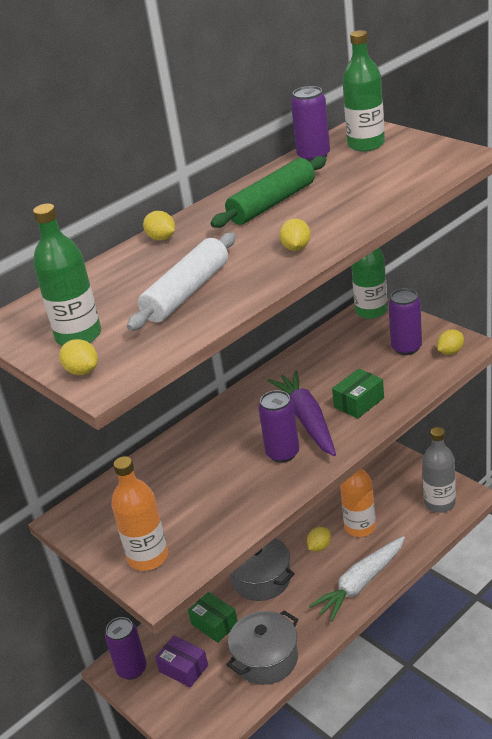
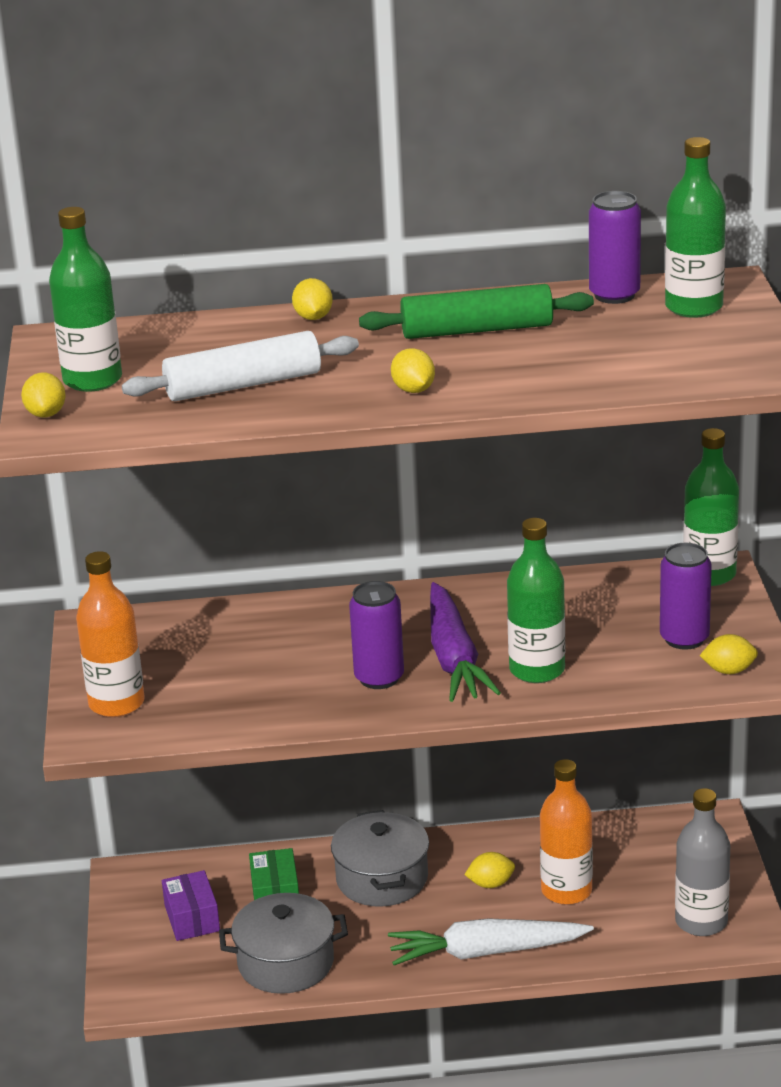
camera: 35 degrees right, 5 degrees down
purple can [105,617,147,680] -> none
purple carrot [267,370,336,456] -> purple carrot turned 150 degrees clockwise [430,582,501,702]
yellow lemon [279,218,311,251] -> yellow lemon turned 60 degrees counterclockwise [391,348,435,393]
green box [332,368,384,419] -> green bottle [507,518,565,683]

